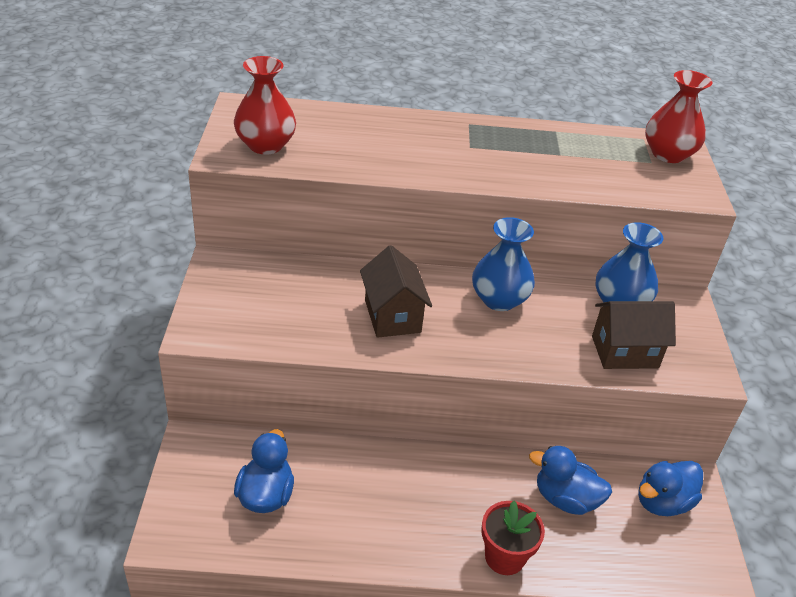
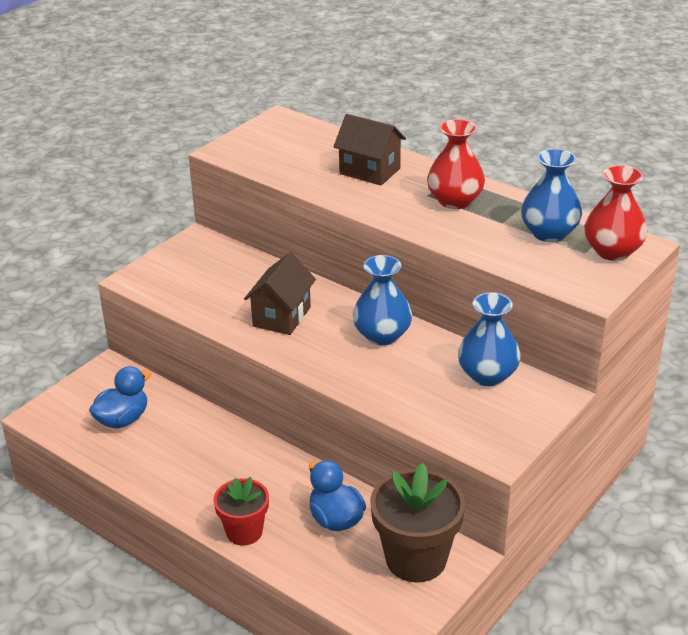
camera: 40 degrees right, 5 degrees down
red vase [234,56,296,155] -> red vase moved to [427,119,485,209]
brown house [592,301,676,369] -> brown house moved to [333,114,406,186]
blue duck [638,461,703,516] -> brown flower pot [370,463,466,583]
none -> blue vase [521,149,582,242]

